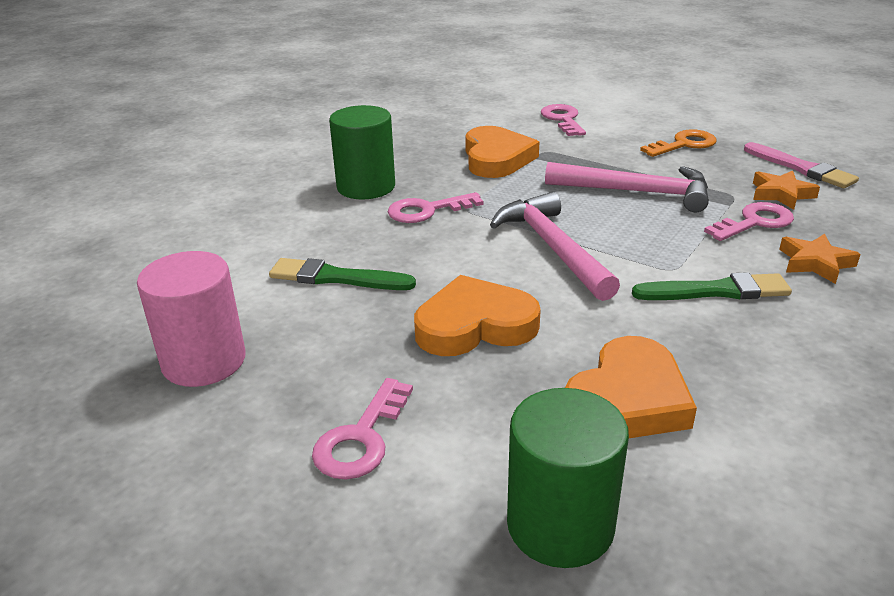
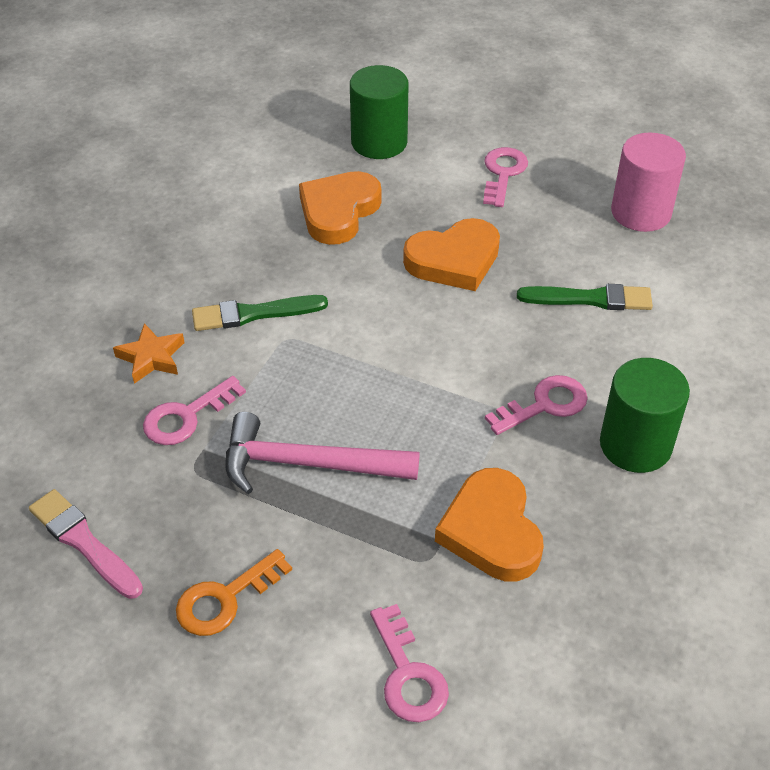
camera: 170 degrees right, 15 degrees up
pink hammer [490,192,620,301] -> none
orange star [753,171,820,210] -> none

